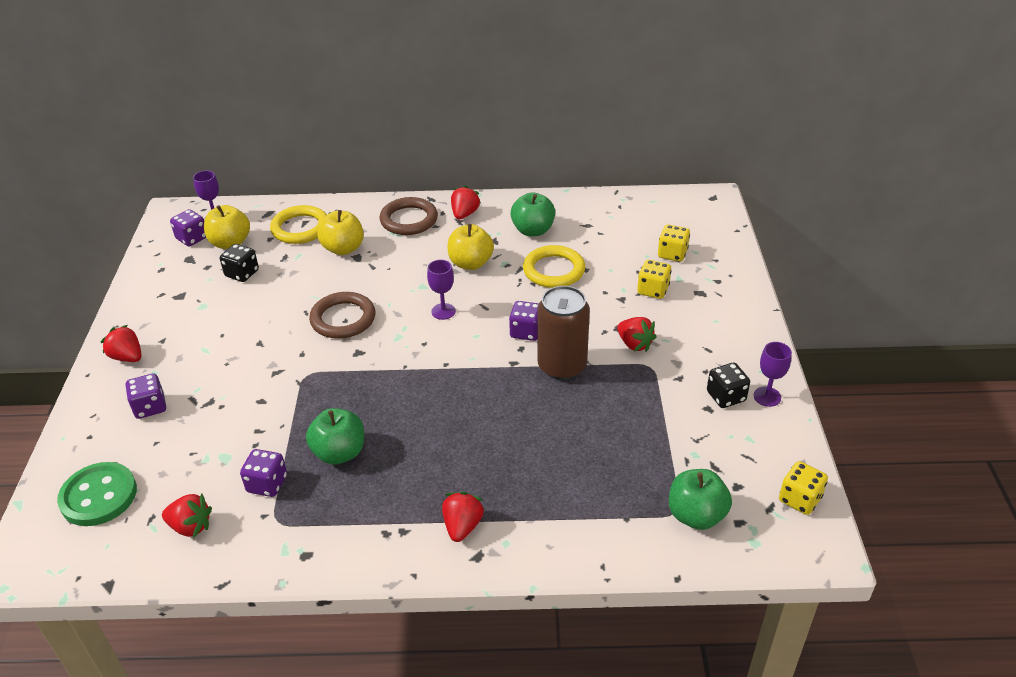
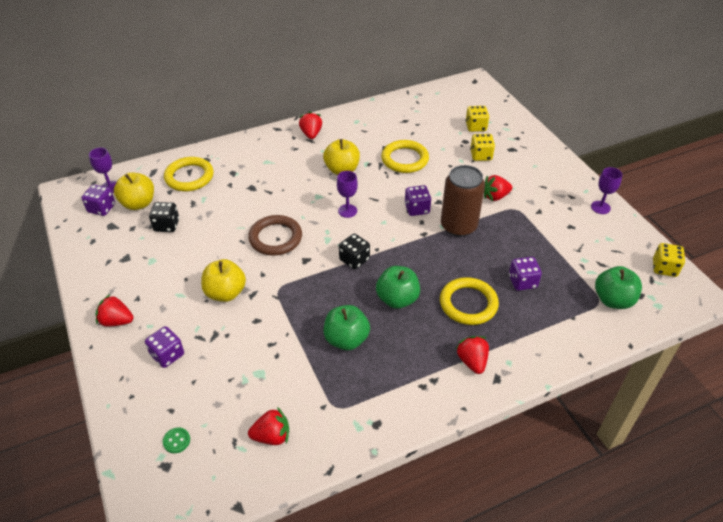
camera: 25 degrees left, 5 degrees up
green button [57,462,137,526] -> green button [163,427,190,453], size x0.42
purple dice [240,449,287,497] -> purple dice moved to [509,257,542,291]
yellow apple [318,210,364,255] -> yellow apple moved to [201,259,246,302]
brown ring [380,197,438,235] -> none
green apple [510,192,555,236] -> green apple moved to [376,266,420,309]
red strawberry [617,317,657,352] -> red strawberry turned 135 degrees clockwise [484,175,512,201]
black dice [707,363,750,408] -> black dice moved to [339,234,370,270]
none -> yellow ring [440,277,499,325]

